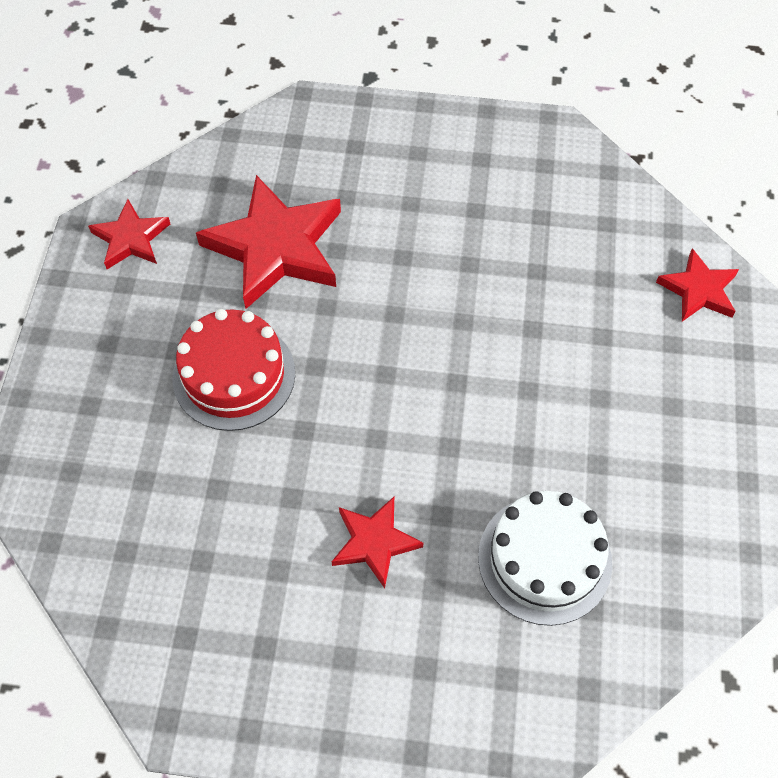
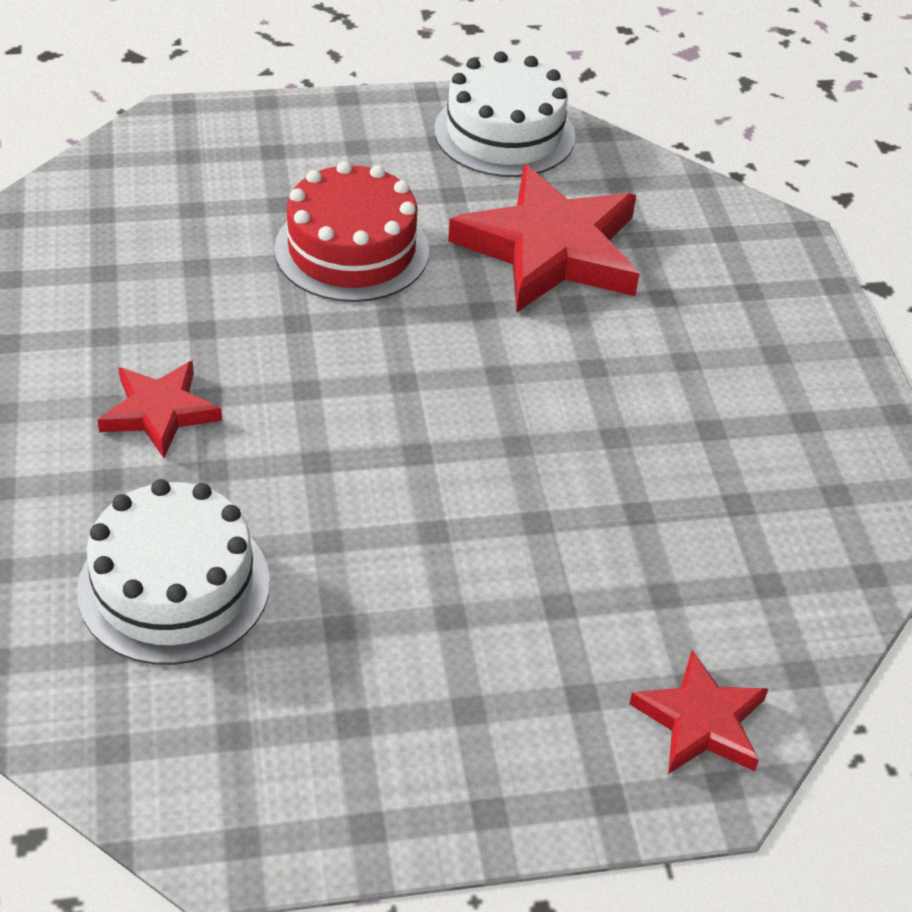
camera: 70 degrees right, 15 degrees down
red star [88,199,170,269] -> white cake [434,51,575,177]

